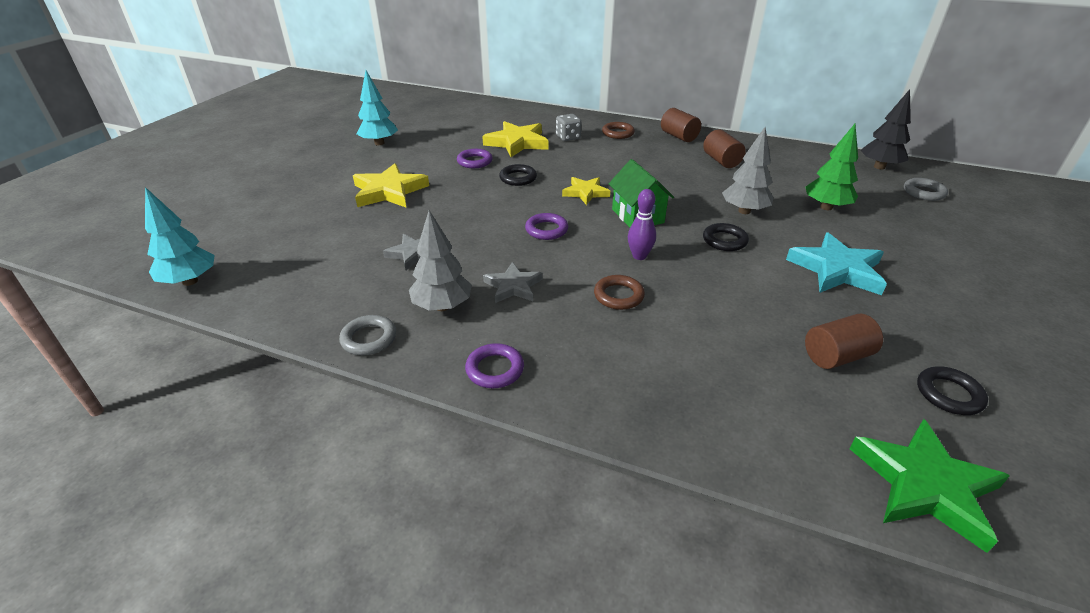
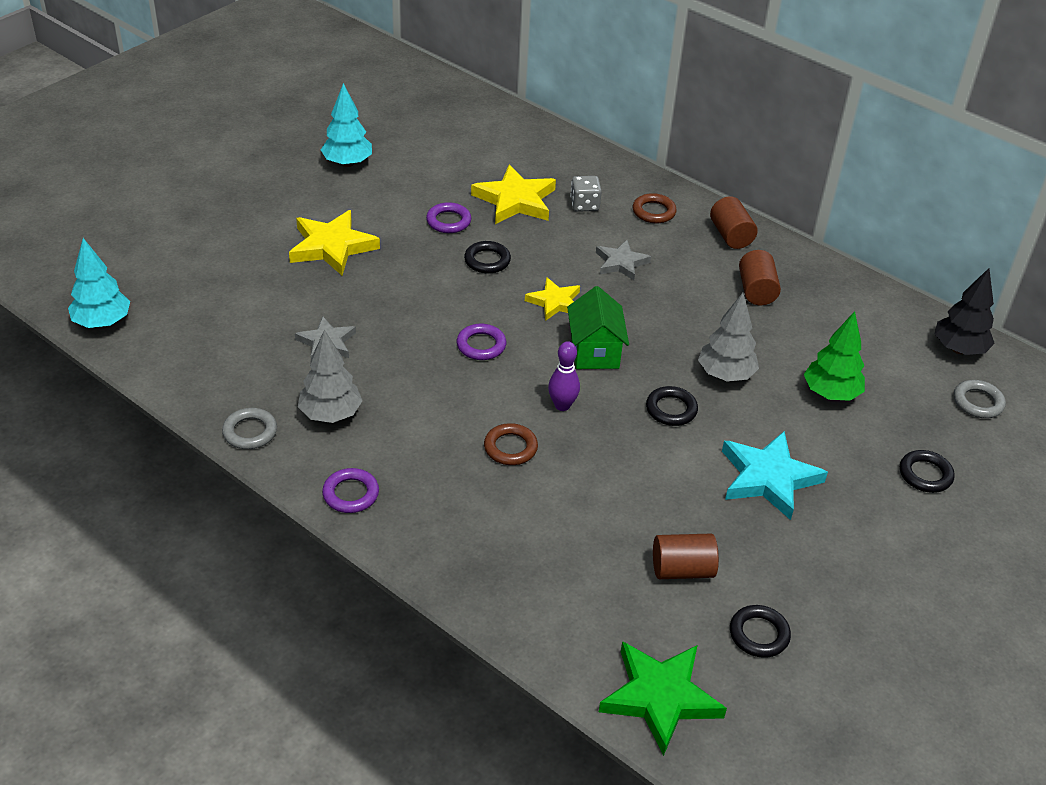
camera: 15 degrees right, 5 degrees up
grey star [483,262,543,303] -> grey star moved to [596,240,651,280]
none -> black ring [900,450,955,493]

